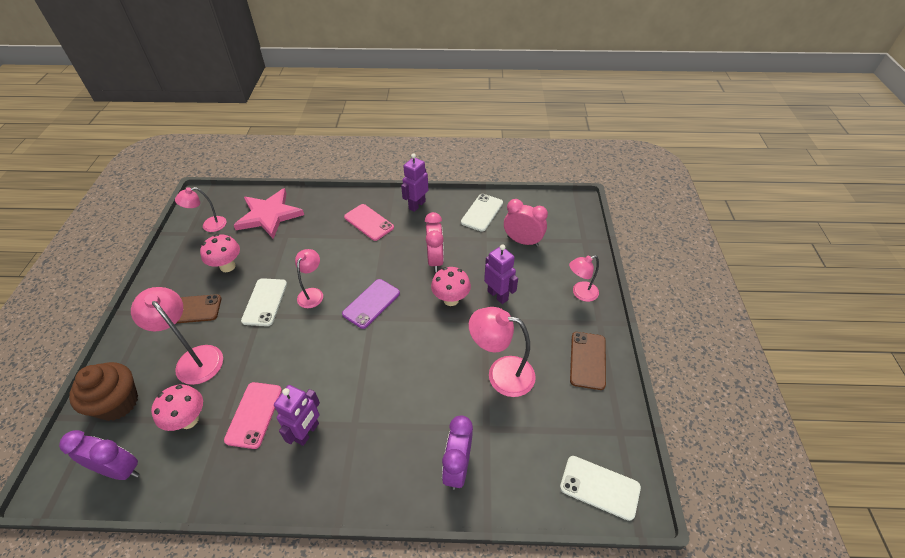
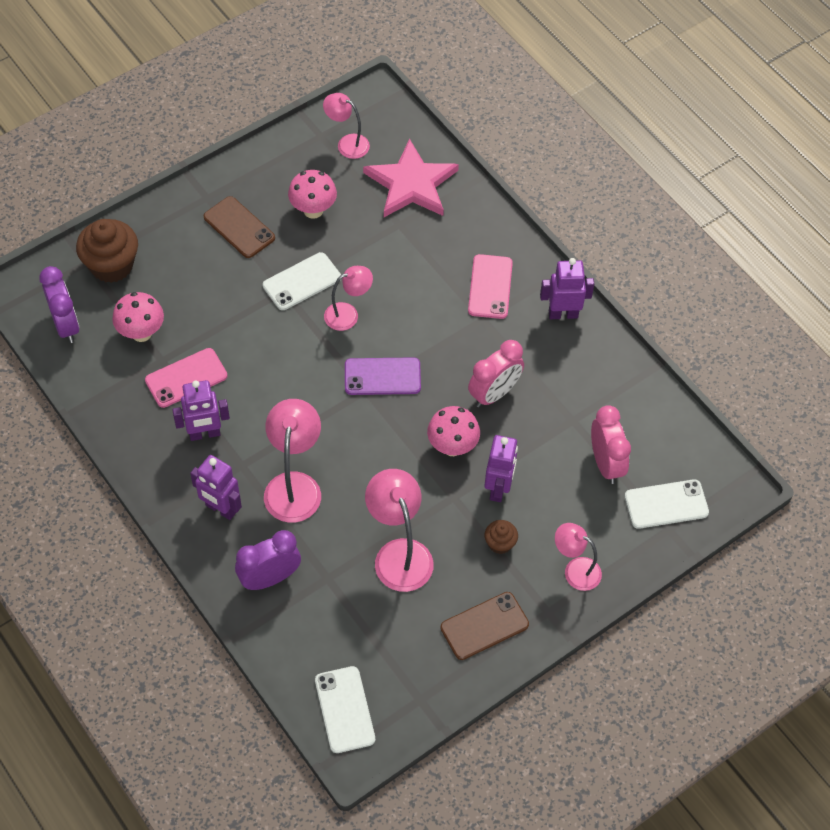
camera: 50 degrees right, 10 degrees up
pink lamp [131,287,223,385] -> pink lamp moved to [264,399,321,523]
white phone [461,194,503,232] -> white phone moved to [624,479,709,529]
none -> purple robot [190,455,242,520]
none -> brown cupcake [484,520,518,554]

